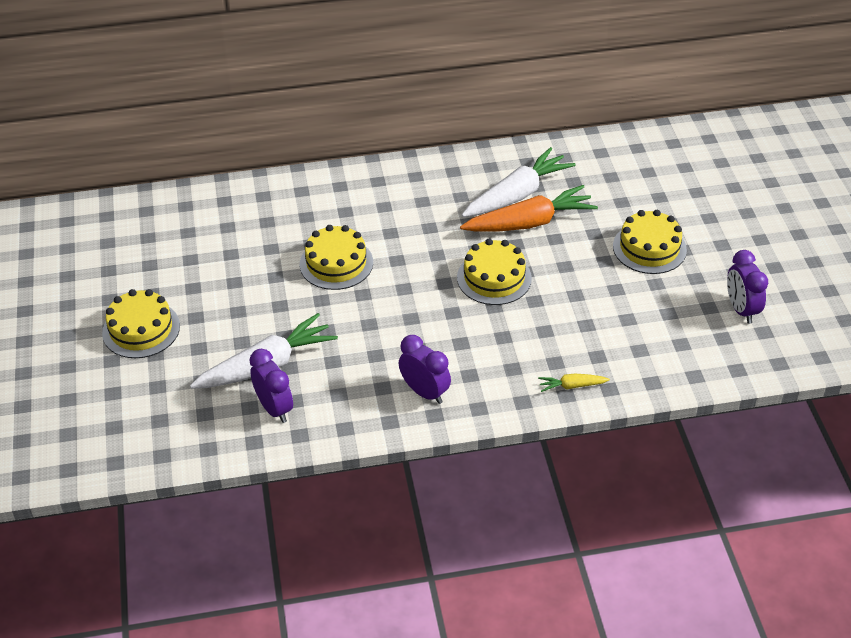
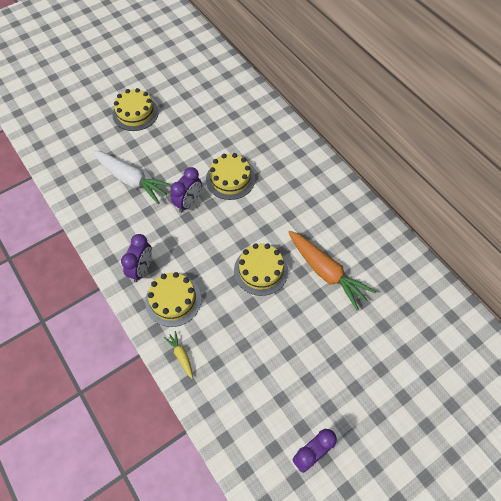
camera: 65 degrees right, 15 degrees up
purple clock [250,349,293,423] -> purple clock moved to [170,167,202,213]
white carrot [462,147,575,217] -> none
yellow cake [613,210,687,274] -> yellow cake moved to [145,272,201,327]

